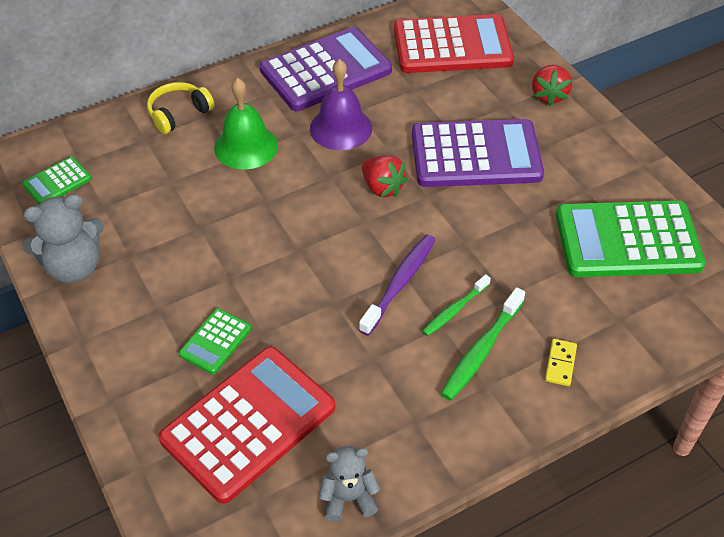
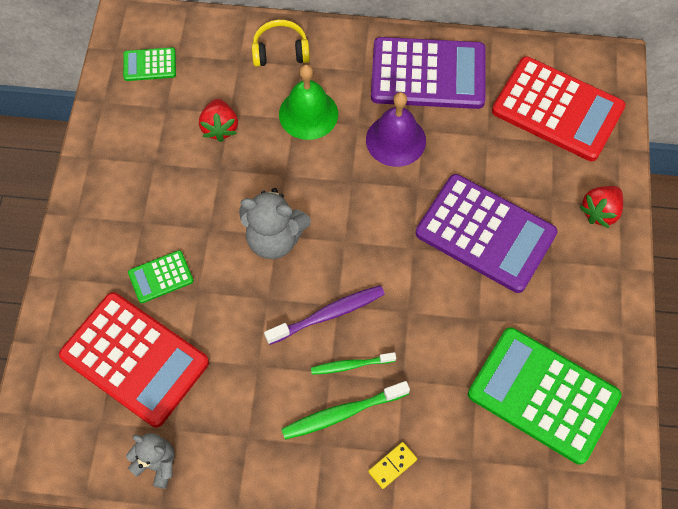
camera: 35 degrees right, 15 degrees up
grey teddy bear [22,194,104,283] -> grey teddy bear moved to [239,188,311,259]
red calculator [159,347,335,504] -> red calculator turned 45 degrees clockwise [59,292,209,427]
red strawberry [362,155,408,197] -> red strawberry moved to [199,99,238,142]

